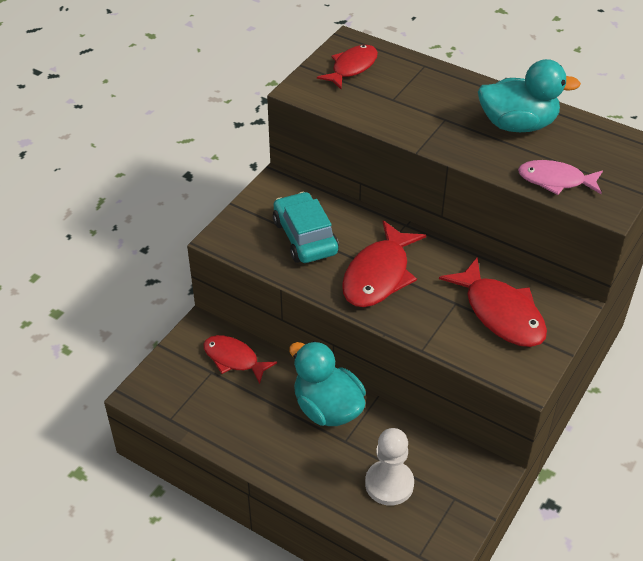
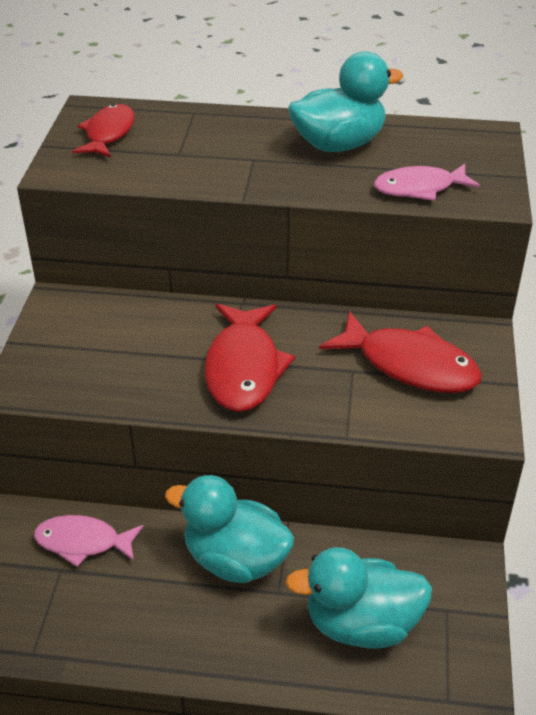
camera: 25 degrees left, 5 degrees down
red fish [203,335,277,384] -> pink fish [34,515,144,567]
turquoise car [273,192,339,263] -> none
white pawn [365,428,414,506] -> turquoise duck [285,547,432,649]

